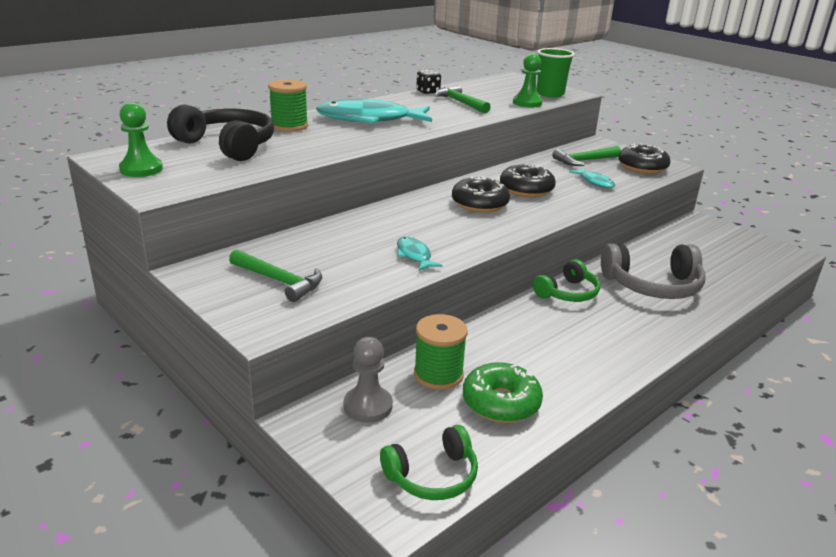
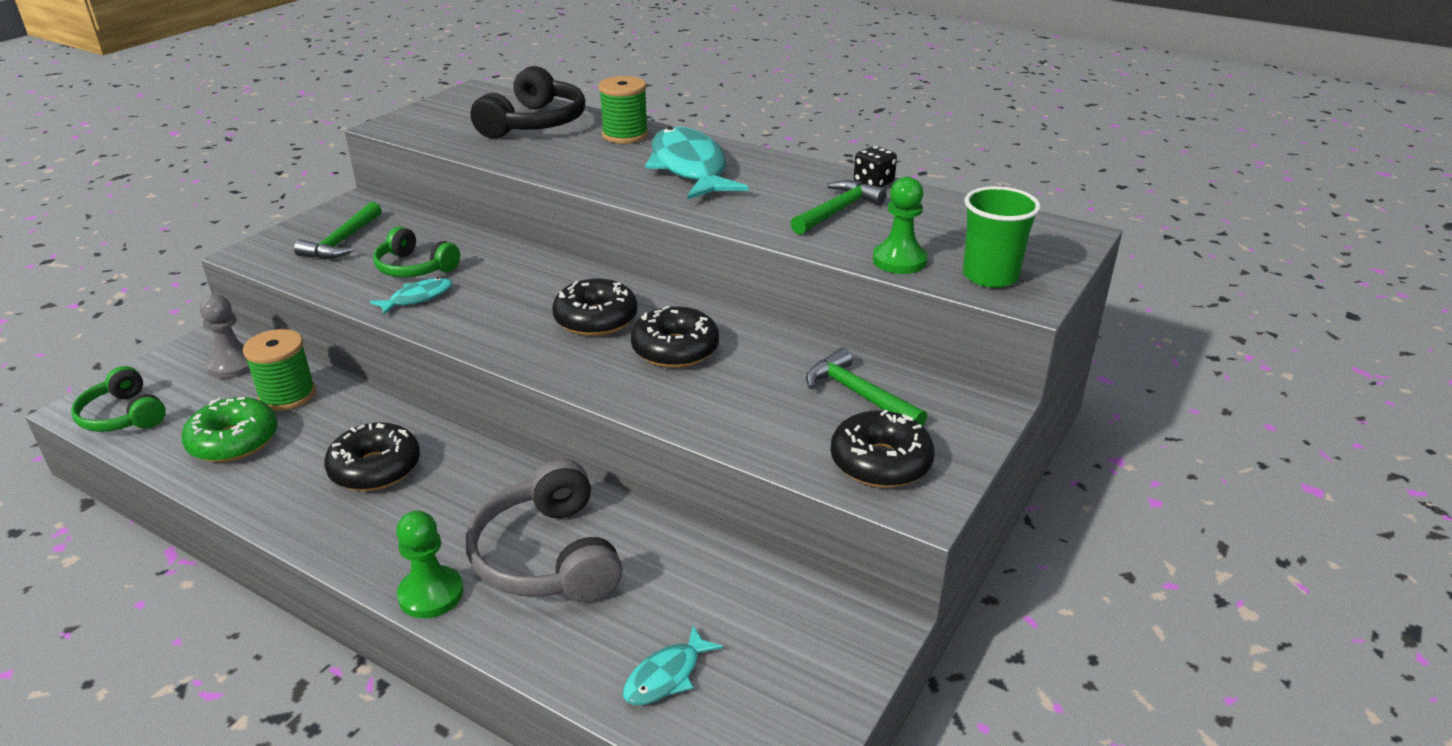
camera: 75 degrees right, 5 degrees up
green pawn [119,102,163,177] -> green pawn moved to [396,511,464,618]
green headphones [533,259,600,302] -> green headphones moved to [373,227,460,277]
turquoise fish [569,168,615,188] -> turquoise fish moved to [623,626,723,705]
none -> black donut [324,422,420,491]

